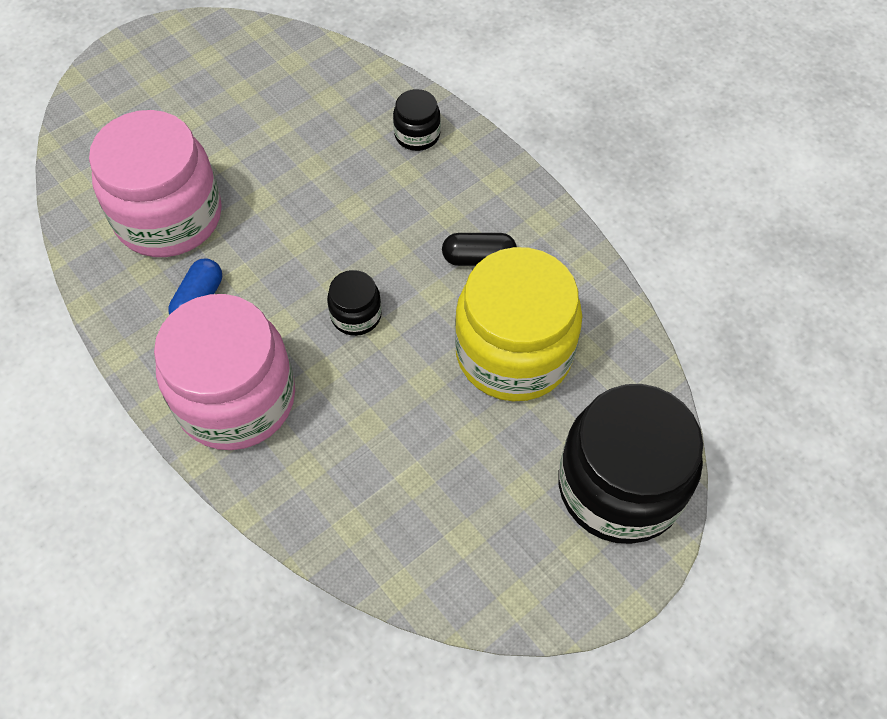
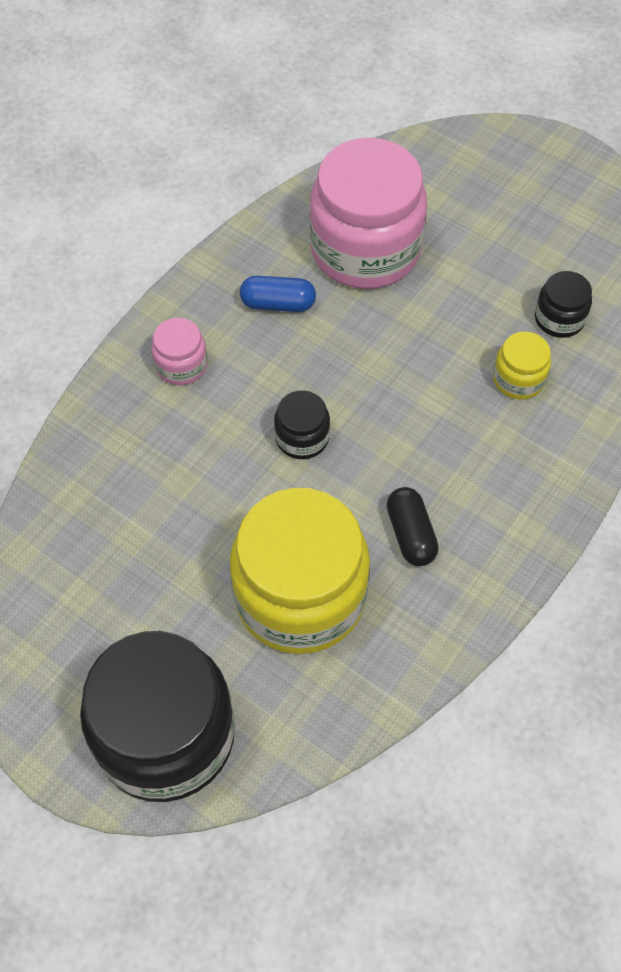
camera: 75 degrees right, 0 degrees up
pink jar [154,294,295,450] -> pink jar [151,318,207,385], size x0.45
black jar [393,89,441,151] -> black jar moved to [535,271,592,338]
none -> yellow jar [493,331,551,400]

